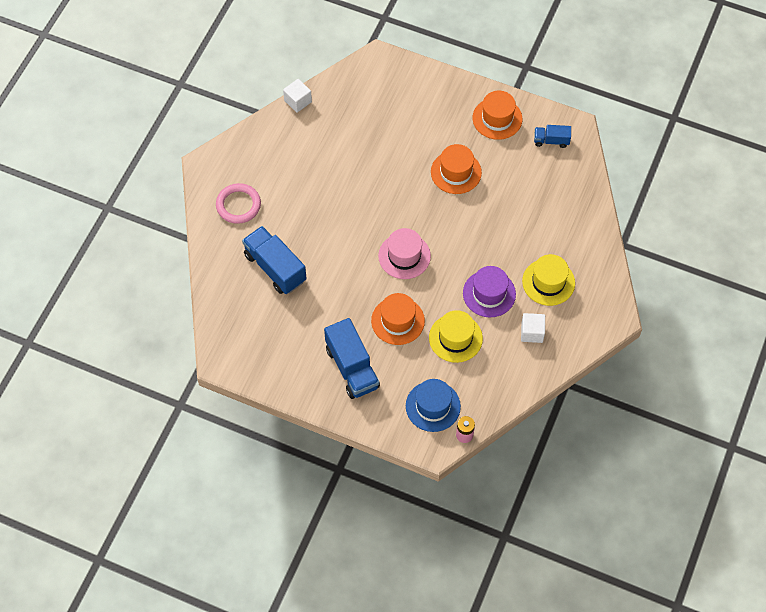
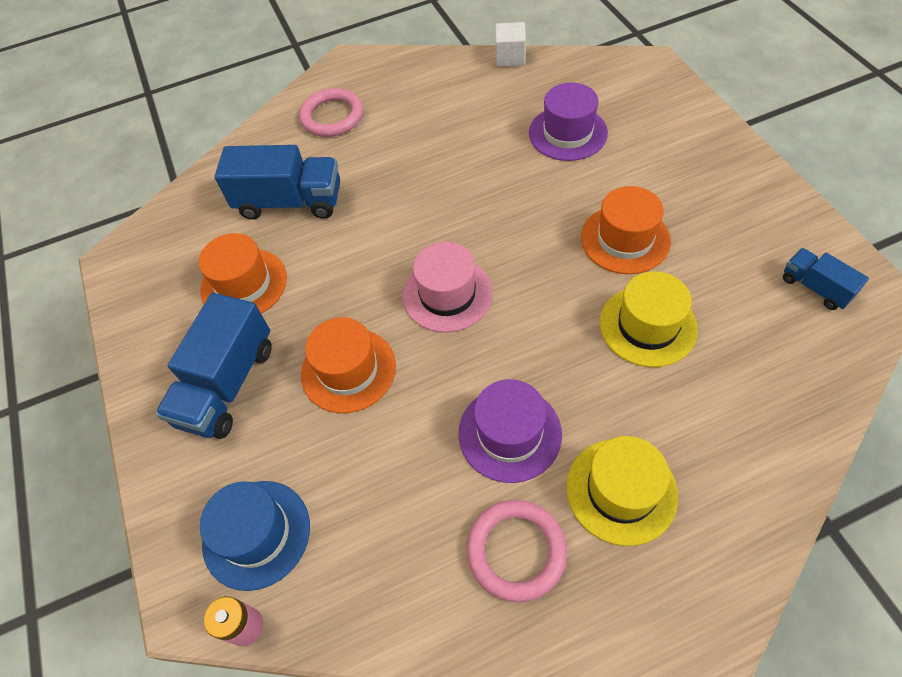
camera: 50 degrees right, 5 degrees down
blue truck [242,226,307,294] -> blue truck turned 90 degrees clockwise [215,145,340,220]
yellow hat [429,310,483,363] -> yellow hat moved to [600,271,698,367]
orange hat [473,91,522,140] -> orange hat moved to [199,233,287,314]
white cube [521,313,545,343] -> pink ring [466,500,567,602]
none -> purple hat [529,83,608,161]

